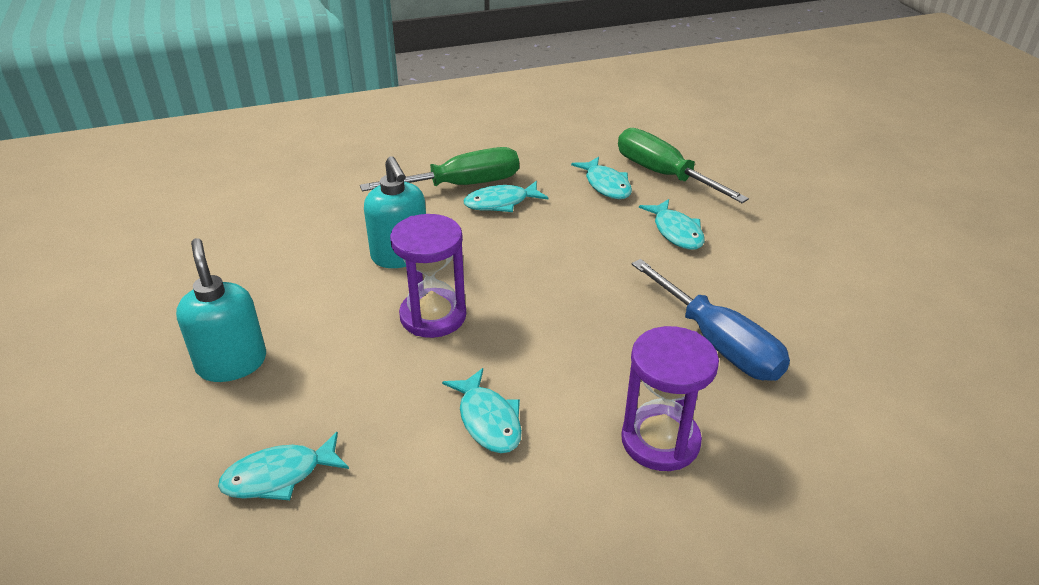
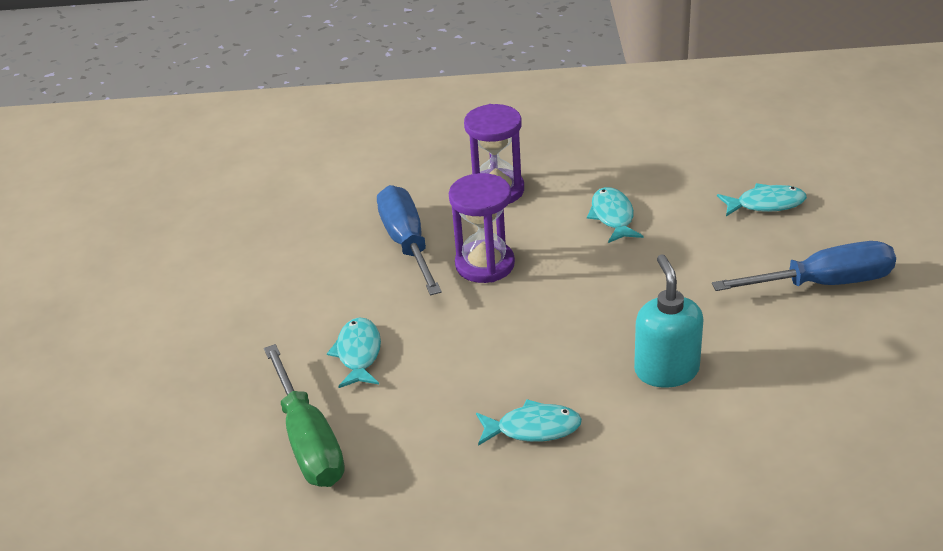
camera: 160 degrees left, 0 degrees up
turquoise soap dispenser [176,238,266,382] -> blue screwdriver [712,241,896,291]
green screwdriver [360,147,519,191] -> none
purple hourglass [390,214,466,338] -> purple hourglass moved to [449,173,515,283]
turquoise fish [571,156,632,199] -> none

